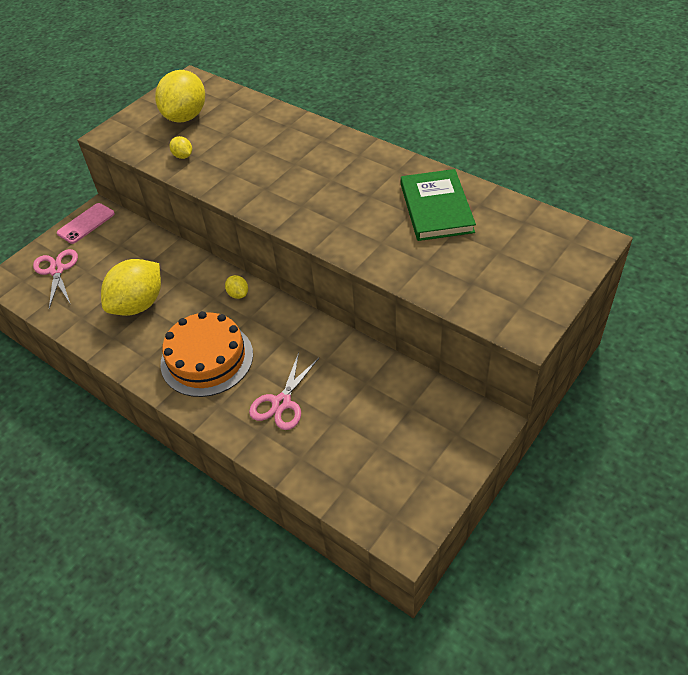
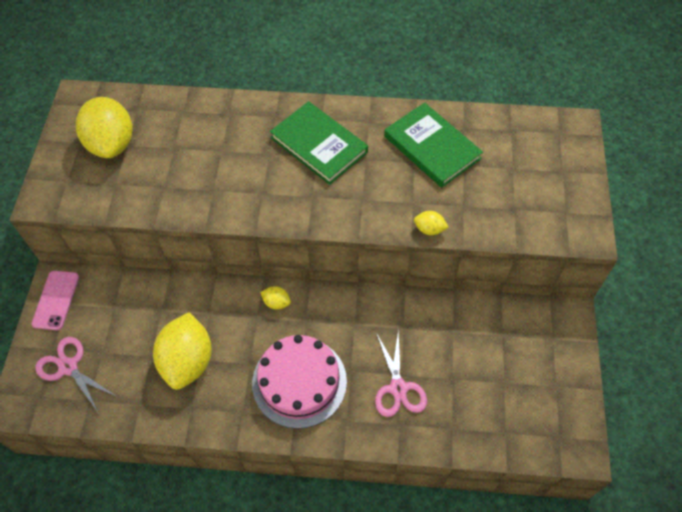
camera: 35 degrees left, 10 degrees up
orange cake [160,311,253,397] -> pink cake [252,335,347,429]
yellow lemon [170,136,192,159] -> yellow lemon moved to [414,211,448,235]
none -> green book [270,101,368,185]

